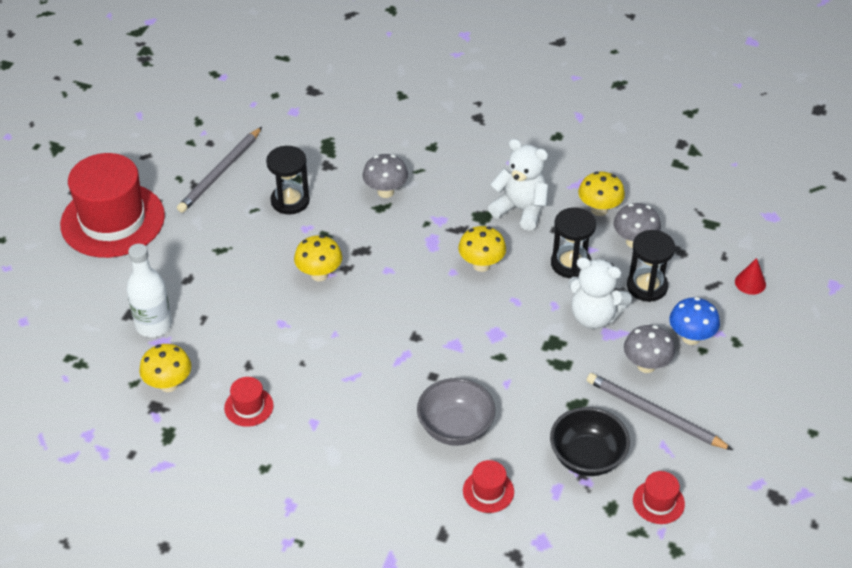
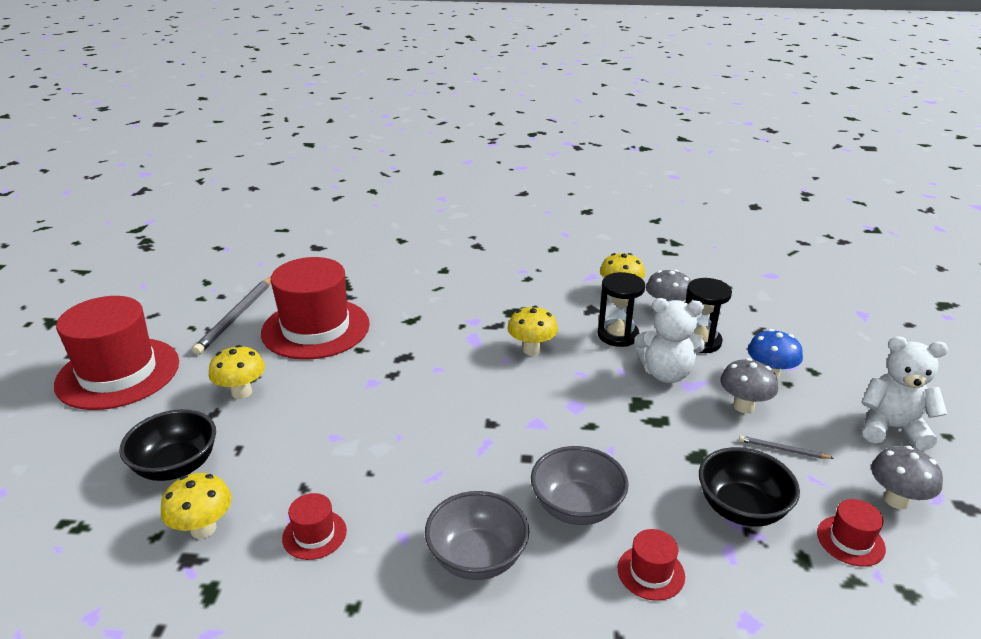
camera: 15 degrees left, 15 degrees down
white bottle [127,244,172,337] -> black bowl [119,409,216,481]
black hourglass [266,146,310,214] -> red hat [261,257,370,359]
yellow mushroom [294,235,342,281] -> yellow mushroom moved to [209,345,265,399]
grey mushroom [362,154,408,198] -> grey mushroom moved to [871,446,943,509]
white teddy bear [488,139,548,230] -> white teddy bear moved to [861,336,948,450]
grey pencil [587,373,733,450] -> grey pencil [739,436,834,459], size x0.49
red cone [735,258,766,295] -> none
none -> grey bowl [425,491,529,580]

